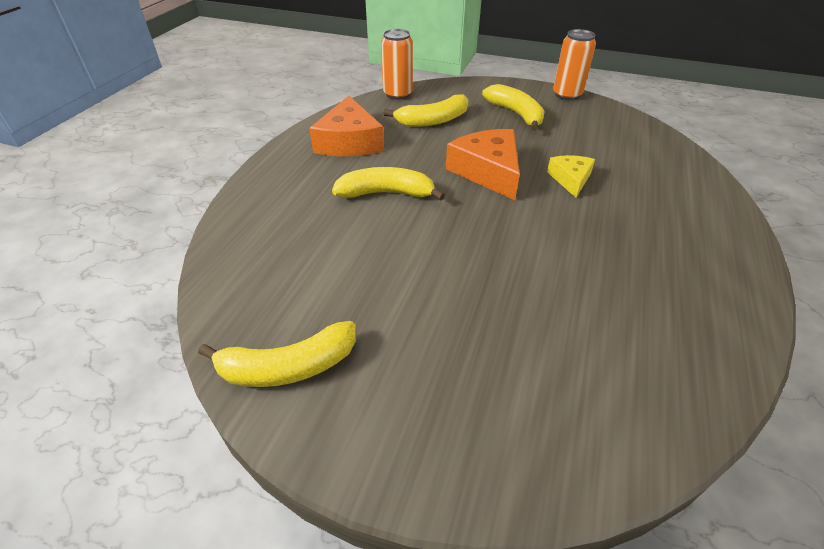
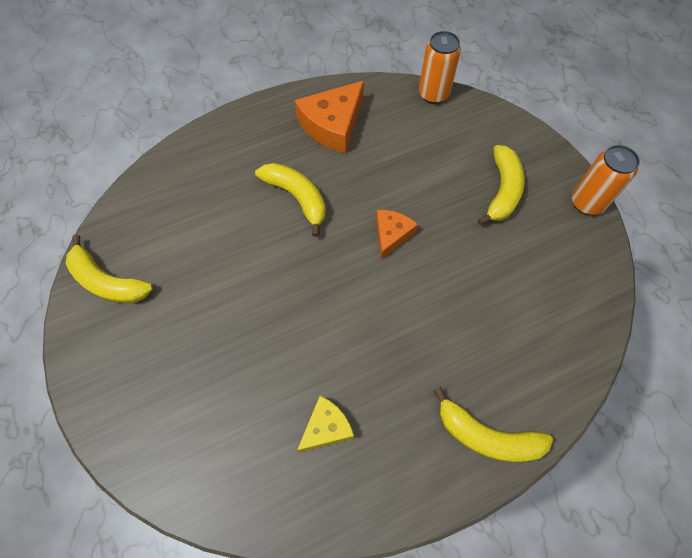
camera: 45 degrees right, 20 degrees up
yellow banana [383,94,469,127] -> yellow banana moved to [433,387,553,462]
orange cheese [446,129,520,200] -> orange cheese [376,210,418,259], size x0.58
yellow cheese [547,155,595,198] -> yellow cheese moved to [297,396,354,452]

